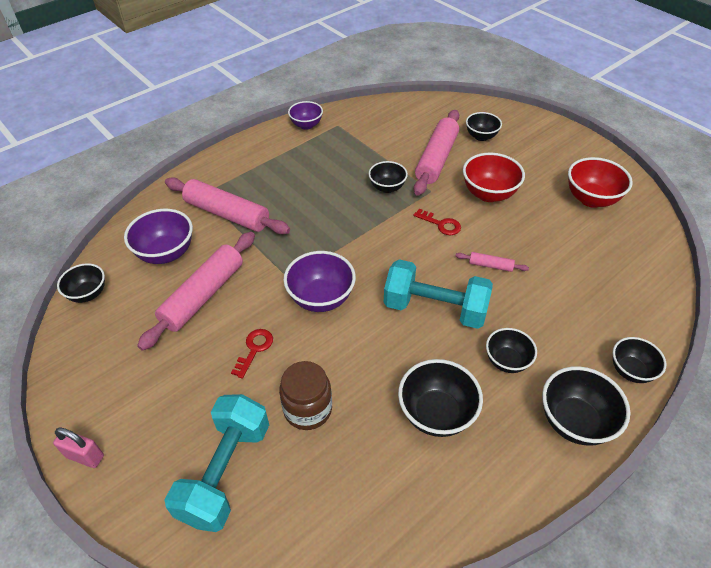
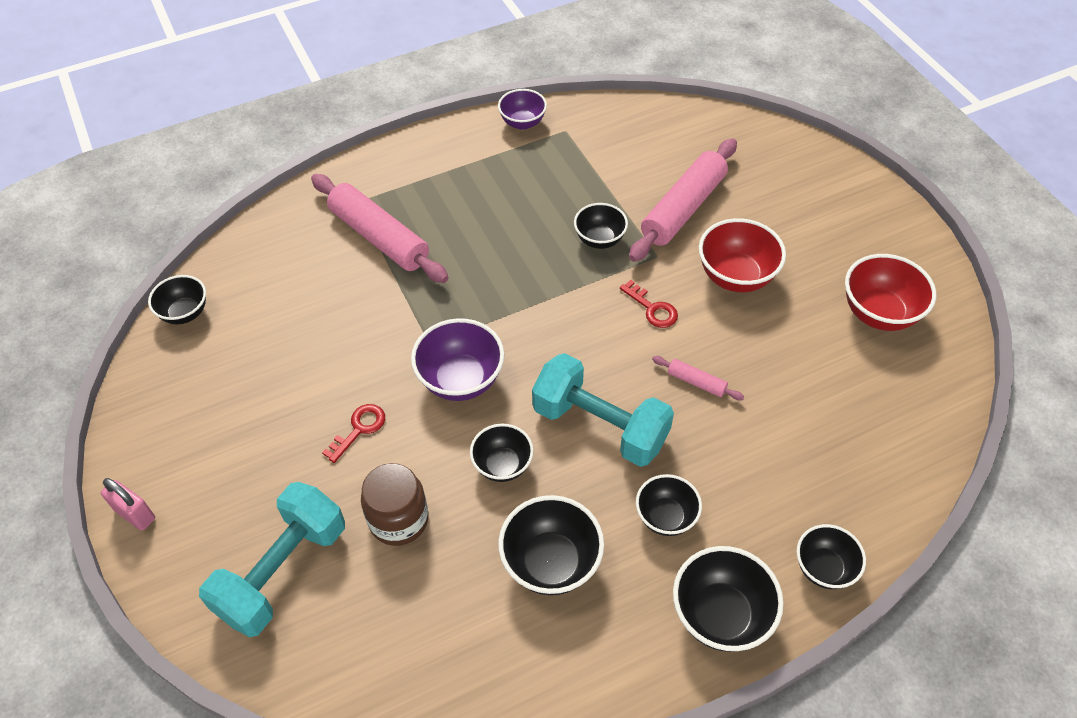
camera: 15 degrees right, 5 degrees up
purple bowl [124,209,193,264] -> none
pink rolling pin [137,232,255,351] -> none
black bowl [466,112,502,141] -> black bowl moved to [470,424,534,482]

